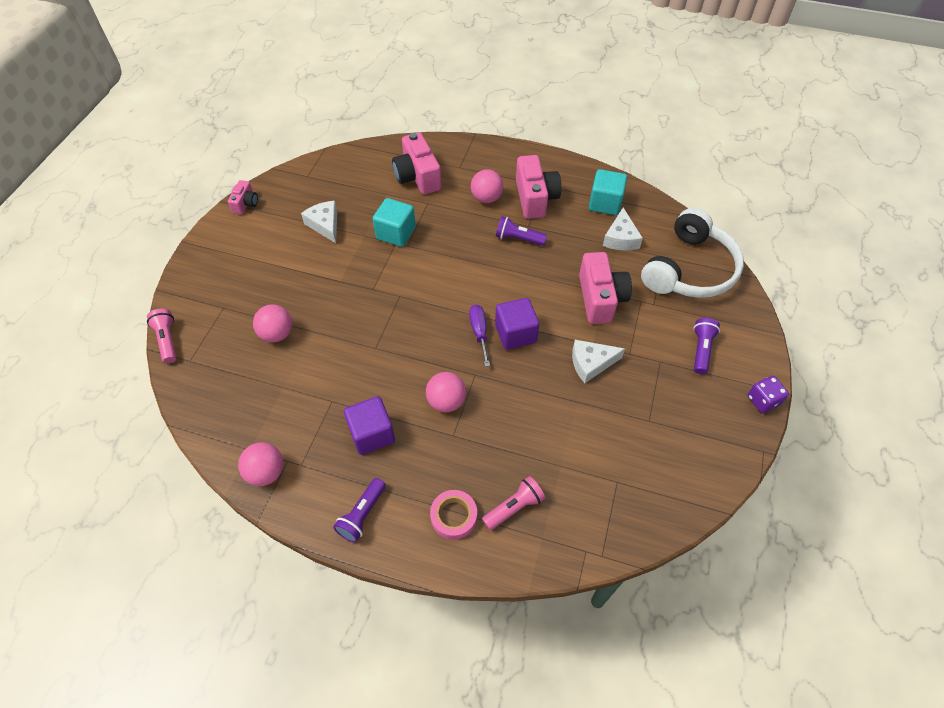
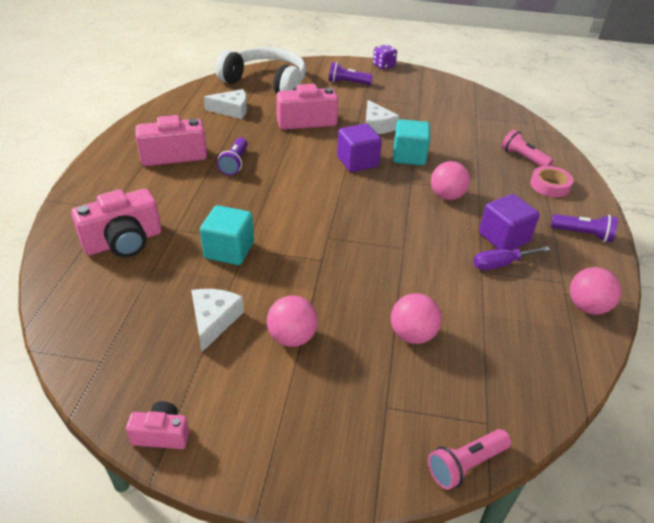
camera: 100 degrees left, 15 degrees down
white cheese [301,201,337,243] -> white cheese turned 135 degrees clockwise [191,289,244,352]
purple screwdriver [469,305,490,367] -> purple screwdriver moved to [473,246,550,270]
pink ball [471,169,504,203] -> pink ball moved to [267,296,318,347]
turquoise cube [589,169,627,215] -> turquoise cube moved to [393,119,430,165]

